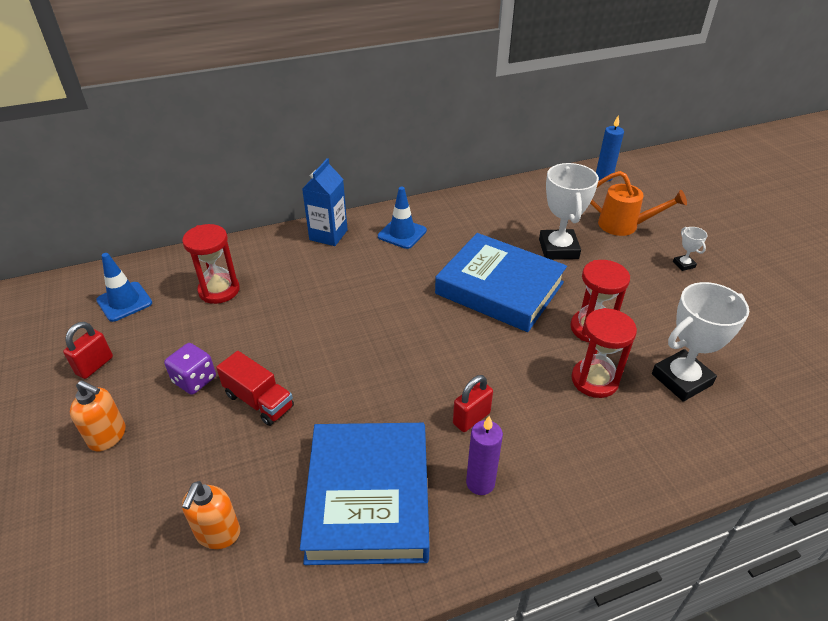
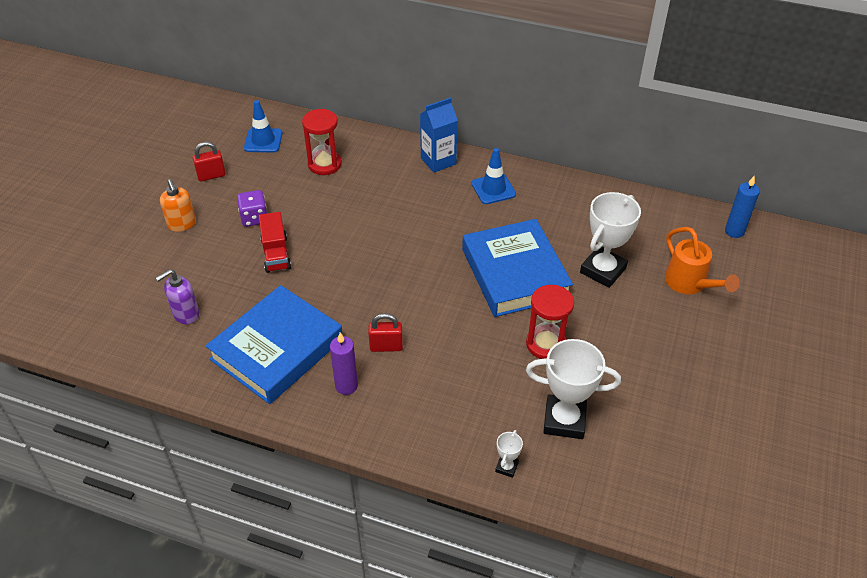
camera: 40 degrees right, 5 degrees up
orange soap dispenser [182,481,240,549] -> purple soap dispenser [156,269,199,324]
red hourglass [571,308,637,398] -> none
white trophy [673,227,708,271] -> white trophy moved to [495,430,523,478]

